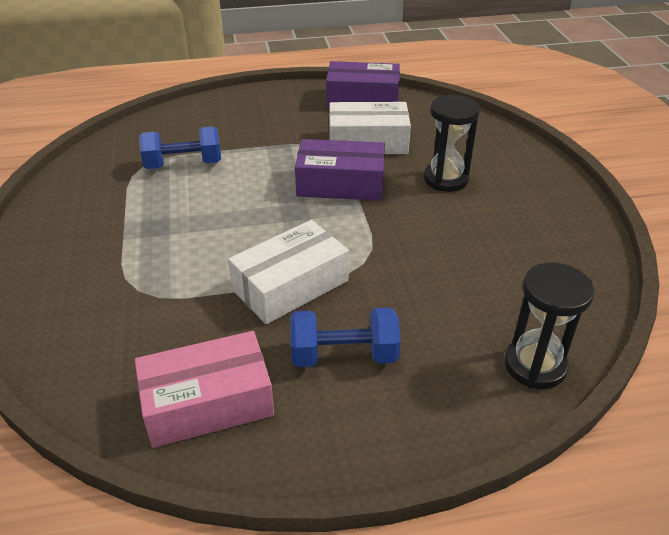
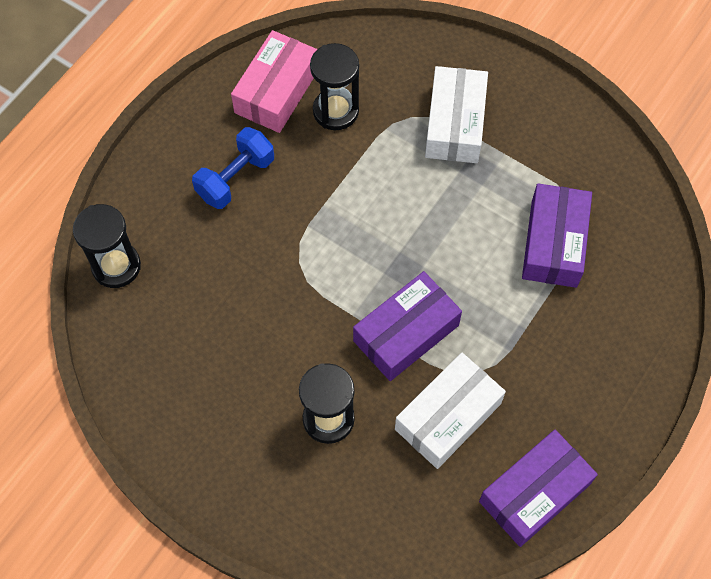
camera: 135 degrees right, 25 degrees up
blue dumbbell [139,126,221,169] -> purple box [522,183,592,288]
white box [228,220,349,324] -> white box moved to [425,66,488,163]
none -> black hourglass [310,43,359,130]

